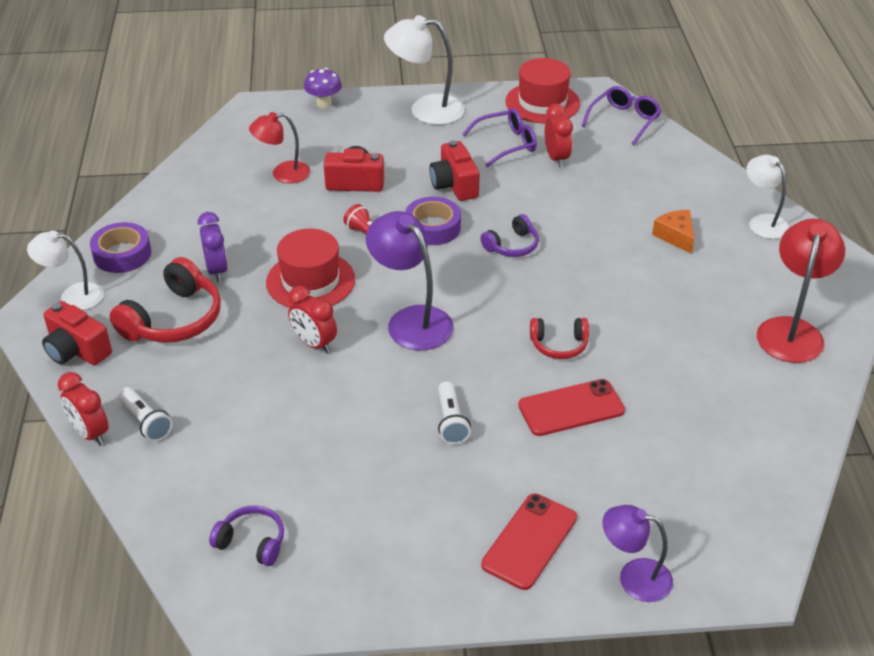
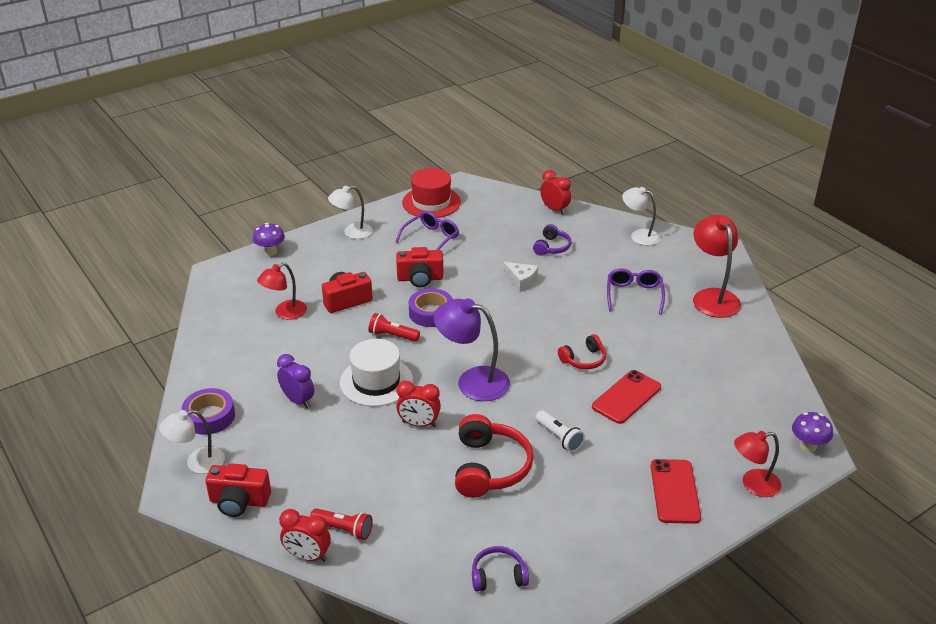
camera: 30 degrees left, 5 degrees down
red headphones [110,257,221,343] -> red headphones moved to [455,414,534,498]
white flashlight [118,387,173,442] -> red flashlight [310,508,373,540]
red hat [266,229,355,308] -> white hat [340,339,413,407]
white lamp [384,15,465,125] -> white lamp [328,186,373,239], size x0.66
red camera [429,140,480,201] -> red camera turned 45 degrees counterclockwise [396,247,443,288]
purple headphones [481,214,539,257] -> purple headphones moved to [533,224,572,256]
red clock [545,104,573,168] -> red clock moved to [540,170,571,215]
purple glasses [582,86,661,145] -> purple glasses moved to [607,268,665,314]
purple lamp [602,505,673,602] -> red lamp [734,431,781,497]
orange cheese [652,210,694,254] -> none
none -> white cheese [503,262,538,292]
none -> purple mushroom [792,412,833,452]

